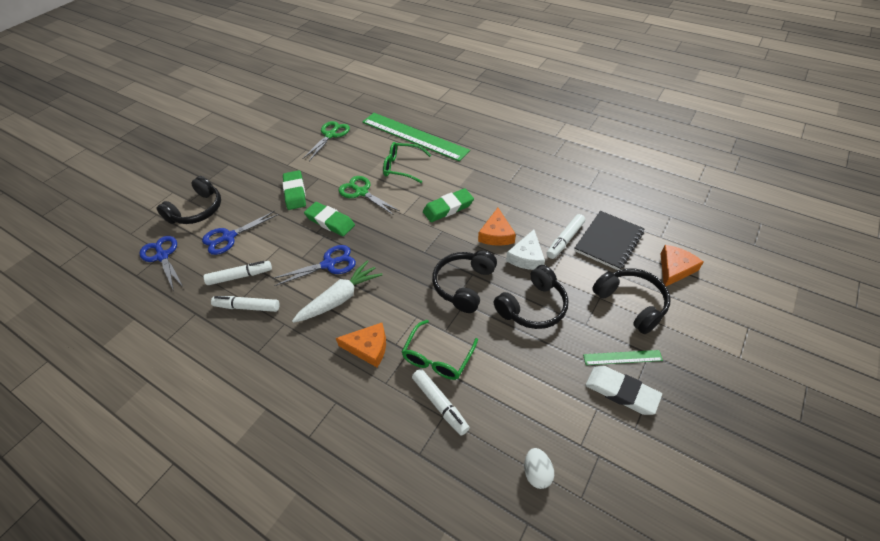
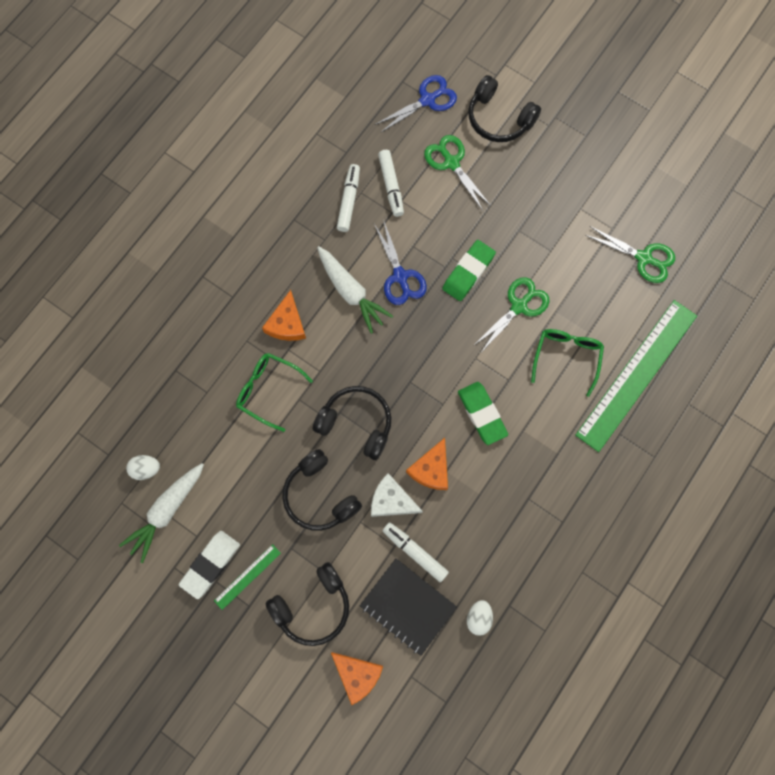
camera: 90 degrees right, 25 degrees up
blue scissors [202,211,278,255] -> green scissors [424,135,491,211]
green eraser [283,170,306,210] -> none
white marker [412,369,470,436] -> none
orange cheese [478,208,516,246] -> orange cheese turned 75 degrees counterclockwise [406,438,448,490]
green ruler [583,350,663,365] -> green ruler turned 45 degrees clockwise [214,544,281,610]
none -> white carrot [119,463,204,563]
none -> white egg [467,600,493,636]

